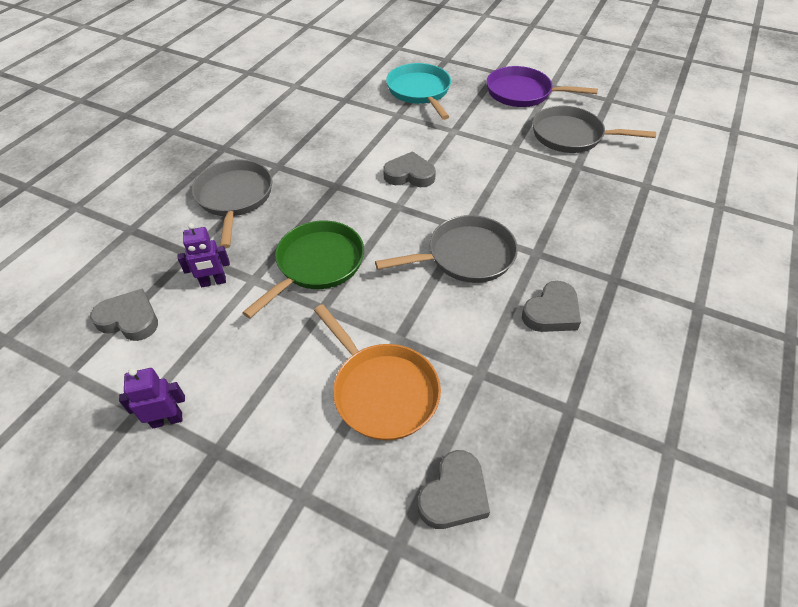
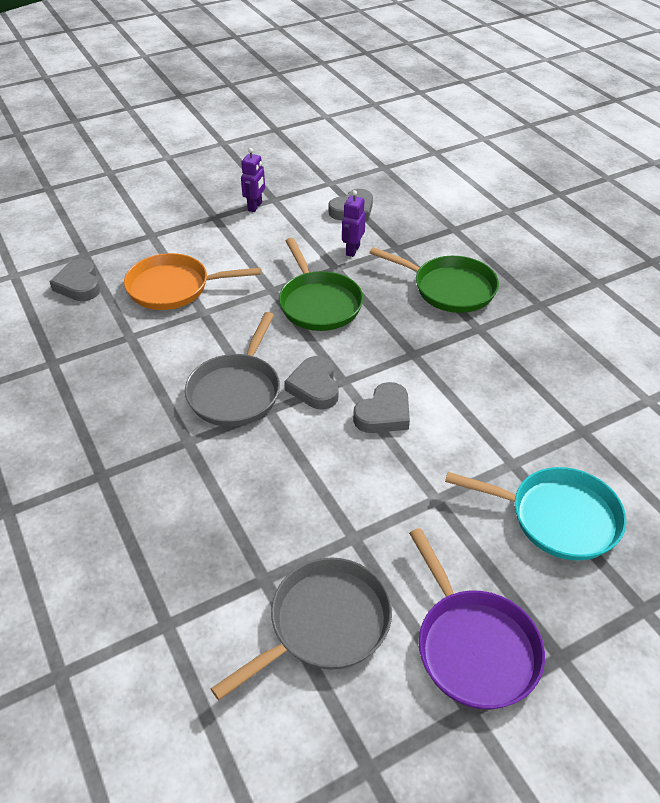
camera: 125 degrees right, 5 degrees down
grey pan [192,159,273,248] -> green pan [369,247,499,313]
purple pan [486,66,598,107] -> purple pan turned 105 degrees clockwise [409,528,545,710]
grey heart [522,281,581,332] -> grey heart moved to [284,356,339,409]

